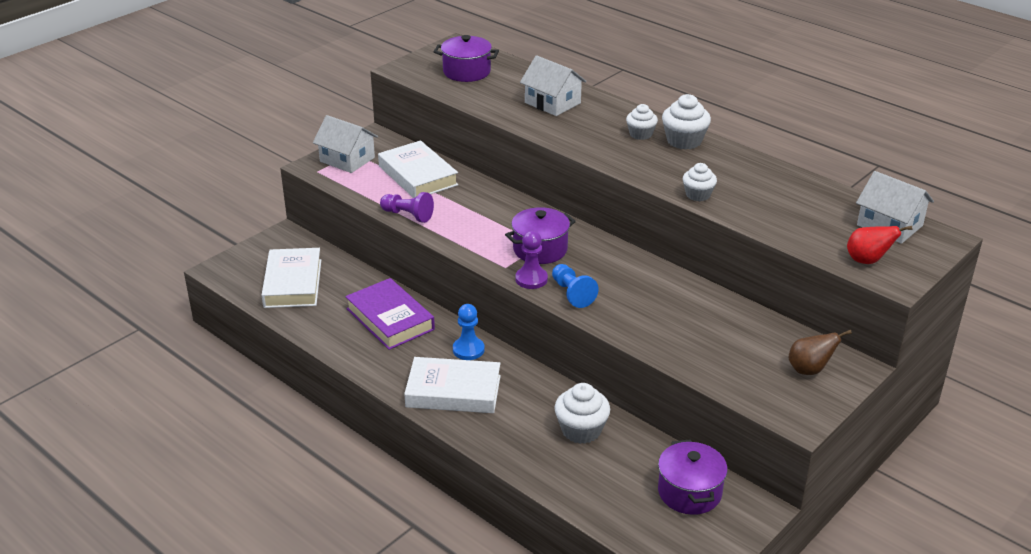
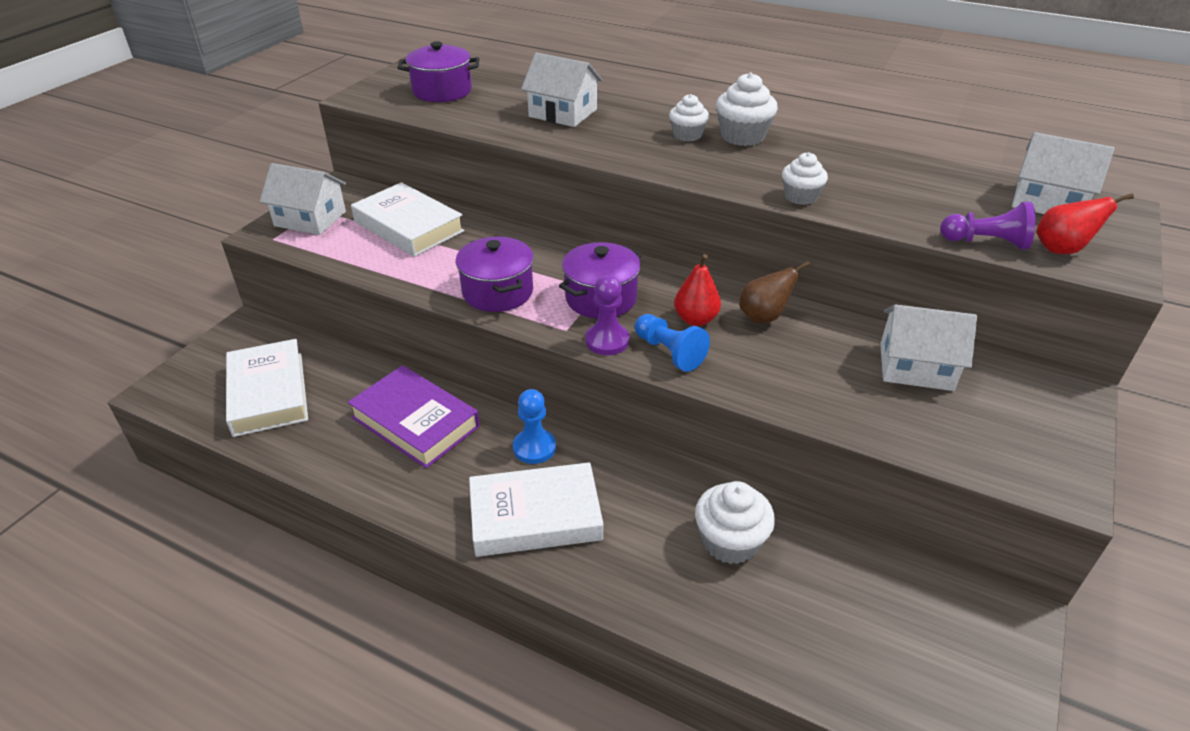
camera: 15 degrees left, 5 degrees up
purple pawn [380,192,434,223] -> purple pawn moved to [940,202,1035,249]
purple pot [658,439,728,515] -> purple pot moved to [456,237,534,312]
brown pear [788,330,852,375] -> brown pear moved to [739,261,810,323]
none -> red pear [674,254,721,326]
none -> white house [880,304,977,391]

